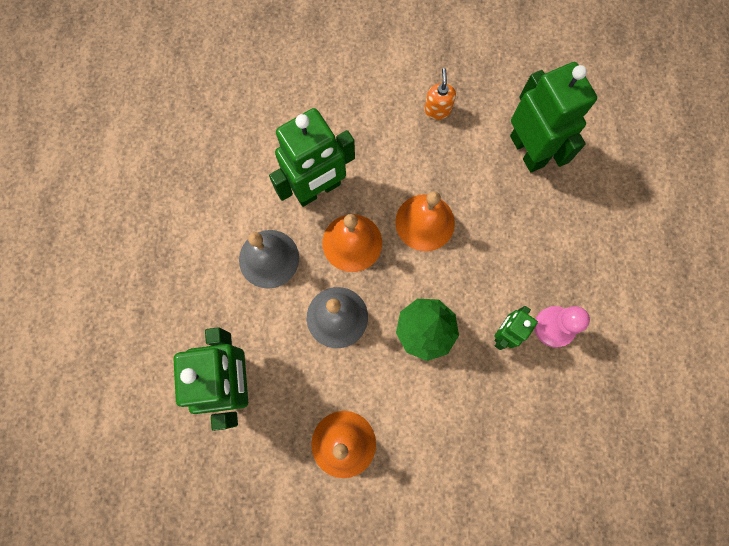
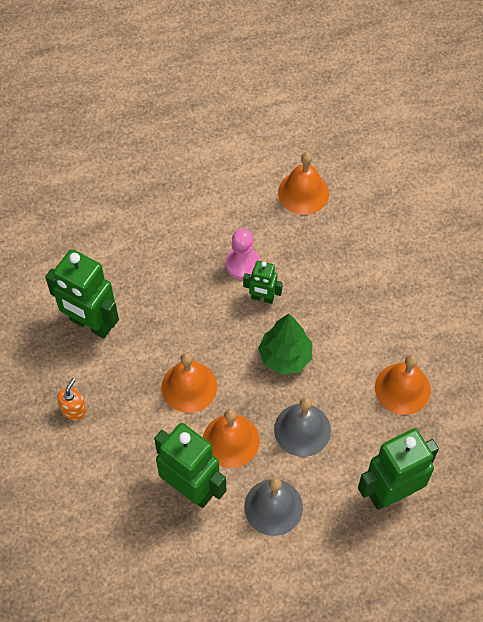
camera: 110 degrees left, 15 degrees down
orange soap dispenser [424,68,456,120] -> orange soap dispenser turned 135 degrees clockwise [57,378,87,420]
green robot [510,62,597,172] -> green robot turned 105 degrees counterclockwise [45,249,119,338]
none -> orange bell [278,152,329,215]

